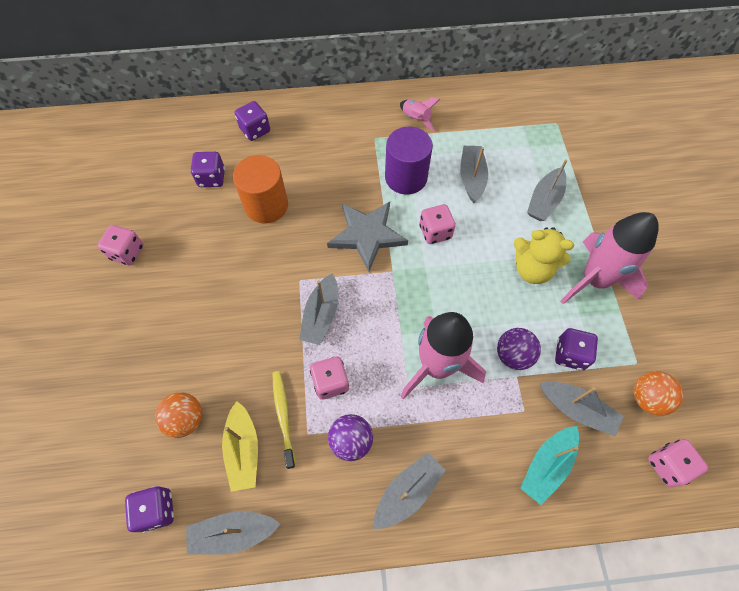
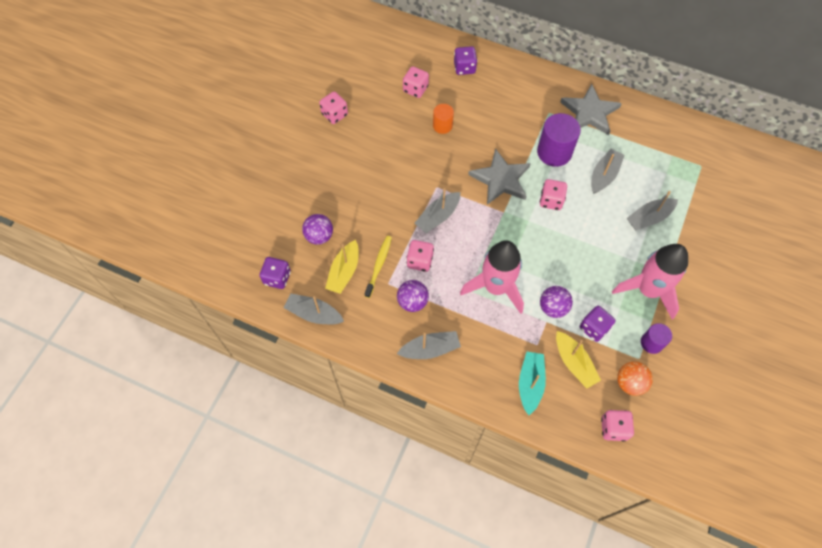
camera: 30 degrees right, 0 degrees up
orange ball [155,392,202,438] -> purple ball [302,214,333,245]
purple dice [191,152,225,187] -> pink dice [403,66,429,98]
orange cylinder [233,155,288,223] -> orange cylinder [433,104,454,134], size x0.58
pink rocket [400,98,440,131] -> grey star [560,84,622,135]
yellow teddy bear [514,227,574,284] -> none
turquoise boat [520,426,579,505] -> turquoise boat turned 120 degrees clockwise [519,352,546,415]
grey boat [540,381,624,437] -> yellow boat [556,331,601,389]
none -> purple cylinder [641,323,672,354]

